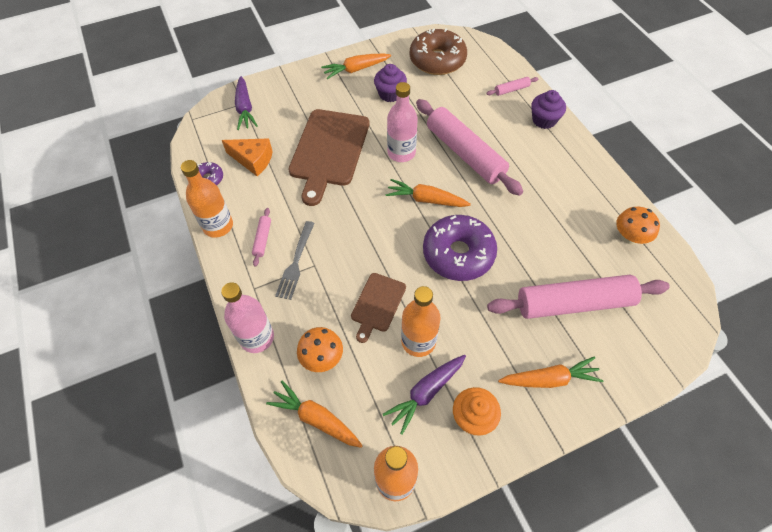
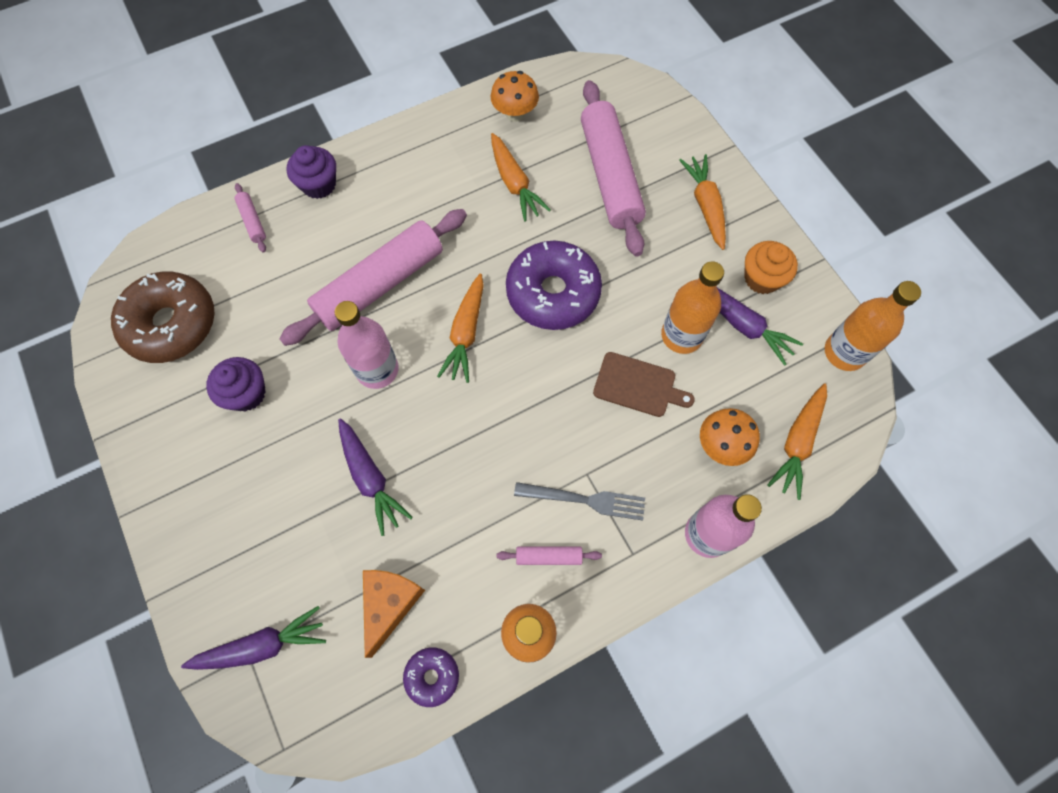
camera: 95 degrees left, 10 degrees up
brown cutting board [288,109,370,206] -> purple carrot [338,418,413,536]
orange carrot [321,54,391,79] -> orange carrot moved to [491,133,551,222]

